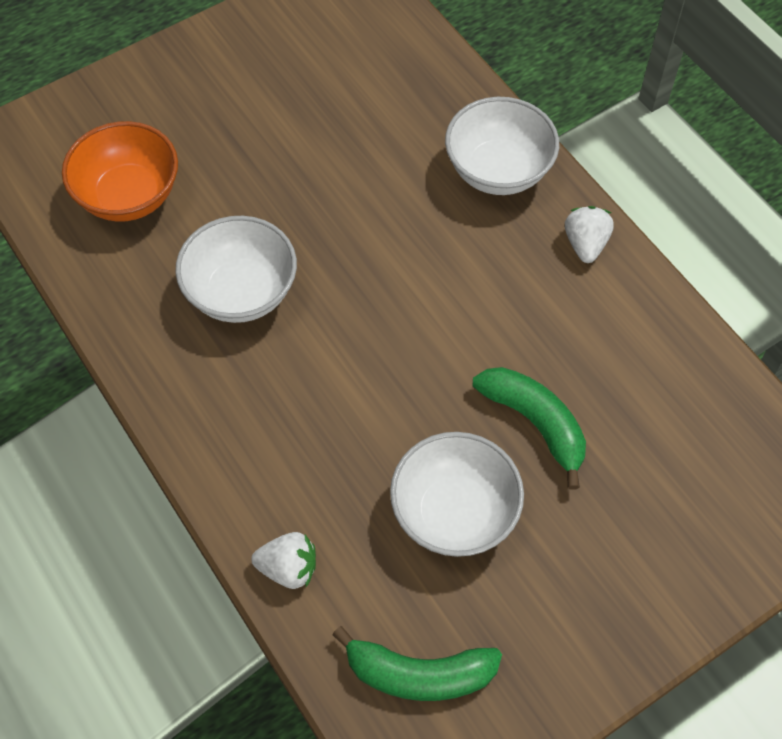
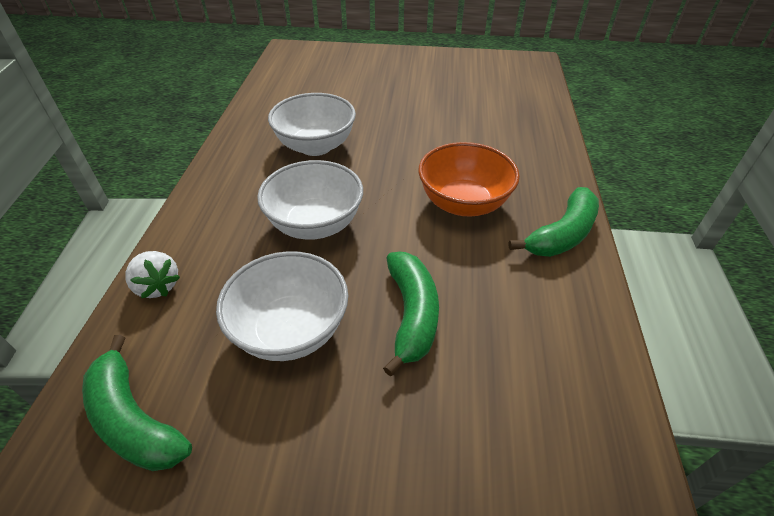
camera: 40 degrees right, 15 degrees down
orange bowl [62,121,178,222] -> orange bowl moved to [418,142,520,217]
white bowl [445,97,559,195] -> white bowl moved to [257,160,363,240]
white strawberry [565,206,614,263] -> green banana [509,187,599,257]

